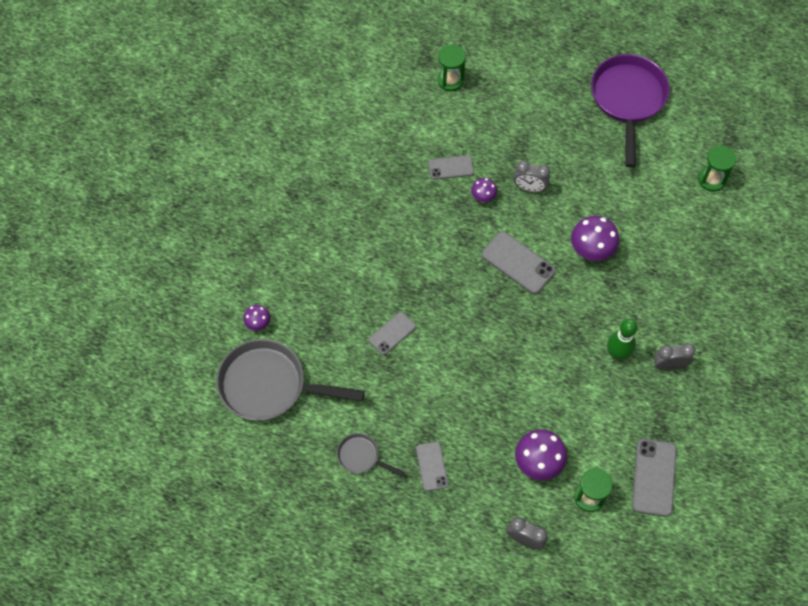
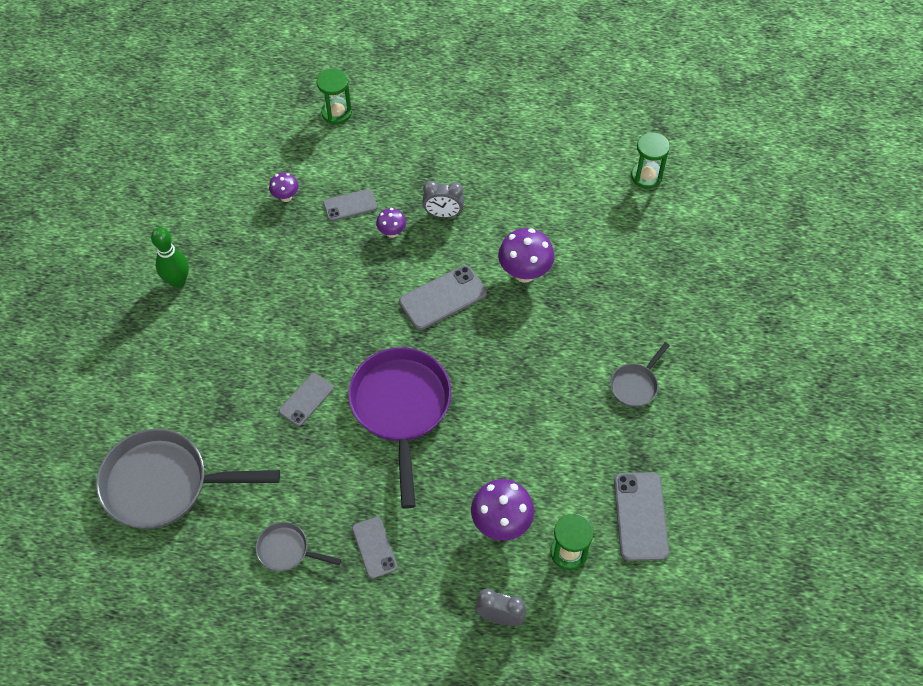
camera: 10 degrees left, 5 degrees down
purple mushroom [243,305,270,331] -> purple mushroom moved to [269,173,299,202]
grey phone [482,232,555,294] -> grey phone turned 60 degrees counterclockwise [399,265,487,330]
purple pan [591,54,670,168] -> purple pan moved to [348,347,451,509]
green bowling pin [607,319,638,360] -> green bowling pin moved to [151,227,189,288]
grey clock [654,343,696,370] -> grey pan [610,342,670,407]

